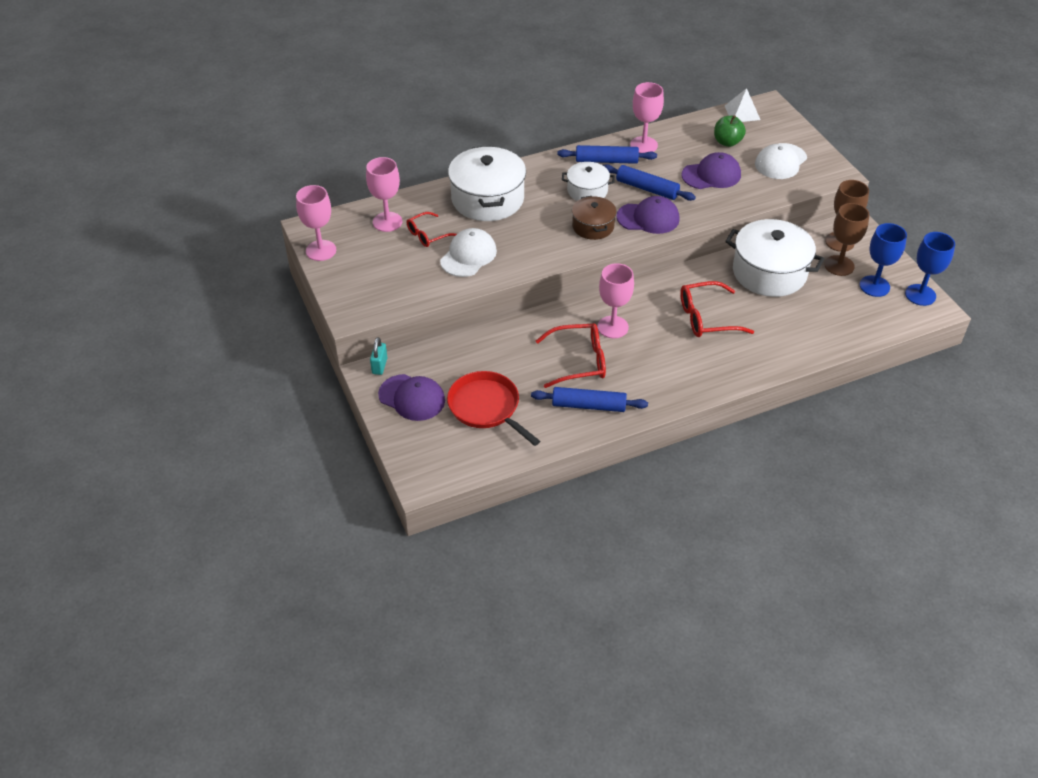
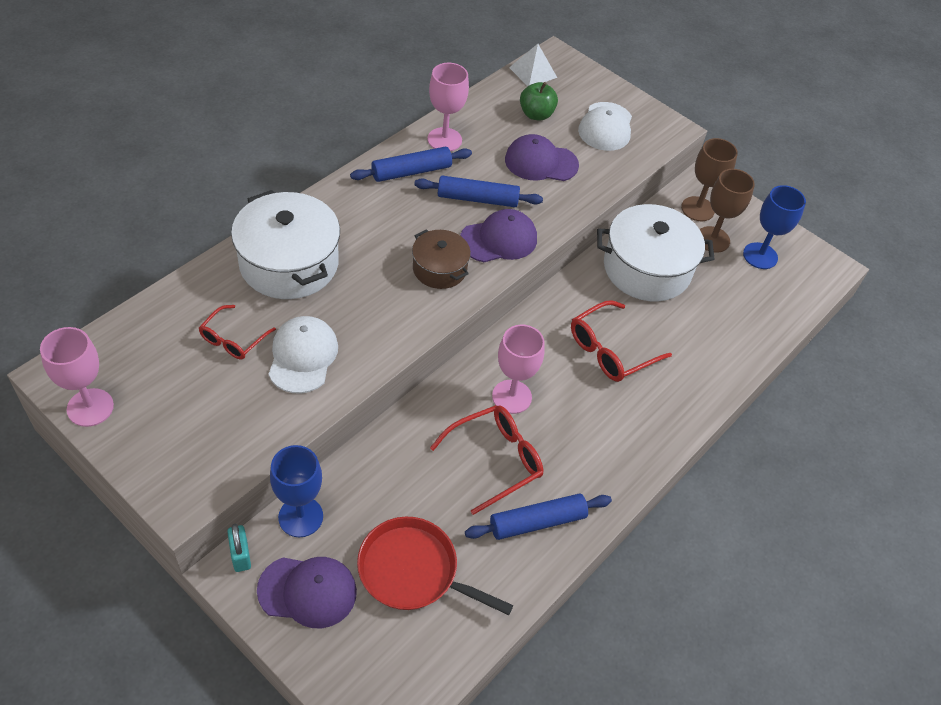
camera: 30 degrees left, 5 degrees up
pink goblet [366,157,402,232] -> none
white pot [562,162,615,201] -> none
purple cap [681,152,741,189] -> purple cap turned 135 degrees counterclockwise [505,134,579,181]
blue goblet [905,232,955,306] -> blue goblet moved to [270,445,323,537]

